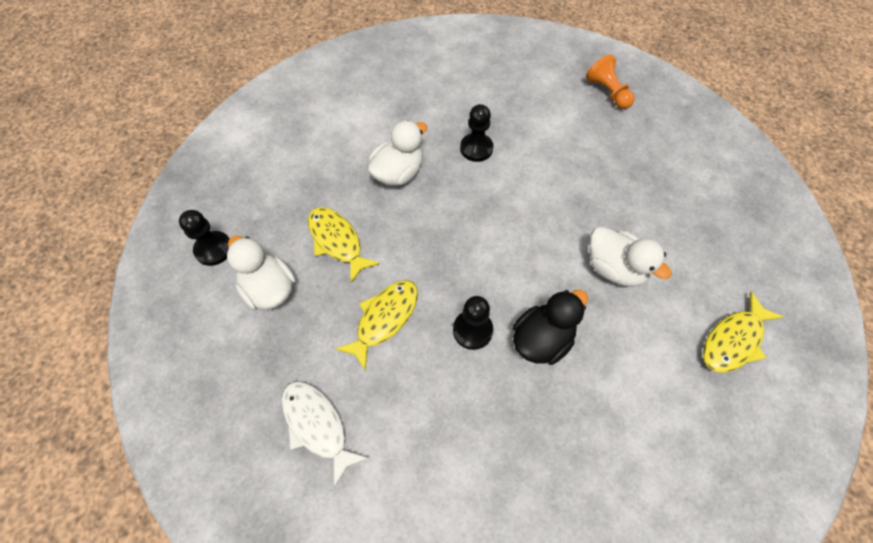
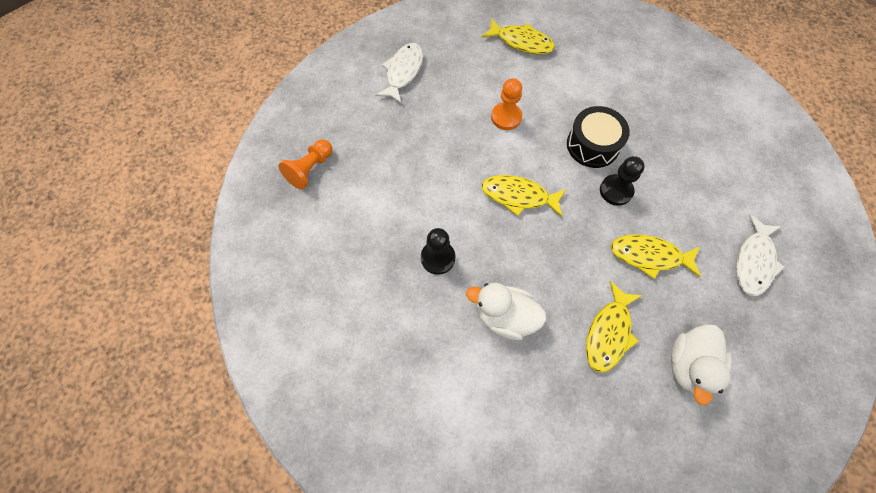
camera: 115 degrees left, 5 degrees up
black pawn [179,210,230,266] -> none
black duck [513,290,588,365] -> black drum [567,106,630,168]
white duck [589,226,672,287] -> orange pawn [491,78,522,130]
none -> white fish [375,43,423,104]
none -> yellow fish [481,175,566,217]

